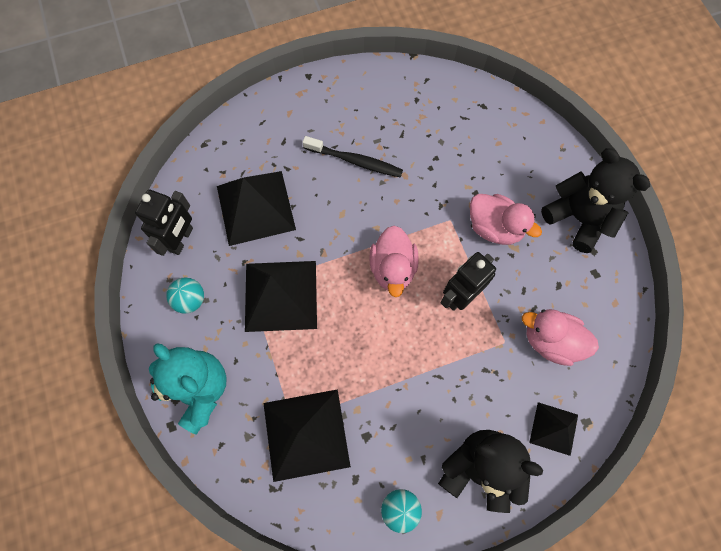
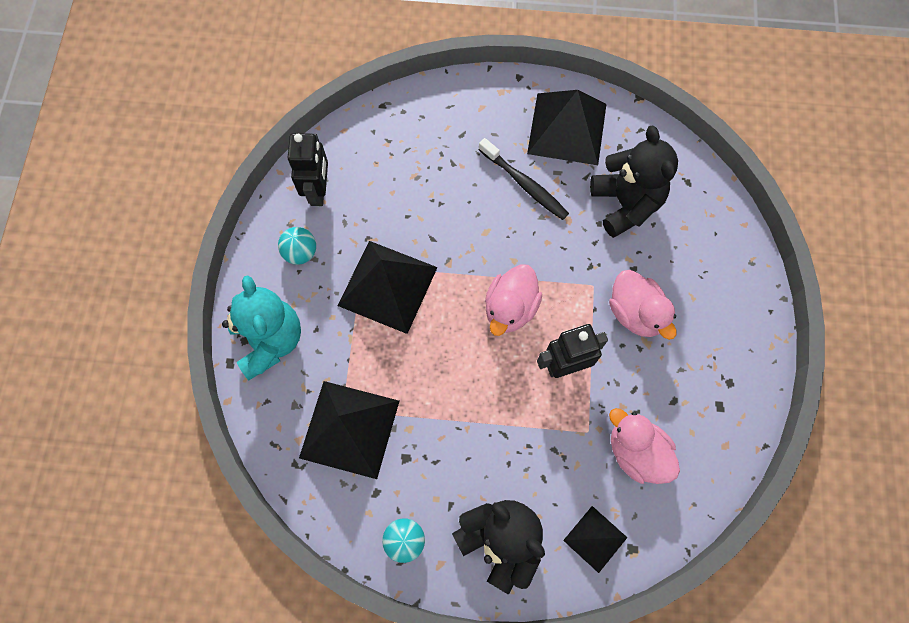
camera: 25 degrees right, 0 degrees up
black robot [135,190,193,256] -> black robot turned 45 degrees counterclockwise [288,133,328,206]
black pyramid [217,171,296,246] -> black pyramid moved to [527,90,606,165]
black teddy bear [541,148,650,253] -> black teddy bear moved to [590,126,678,238]

